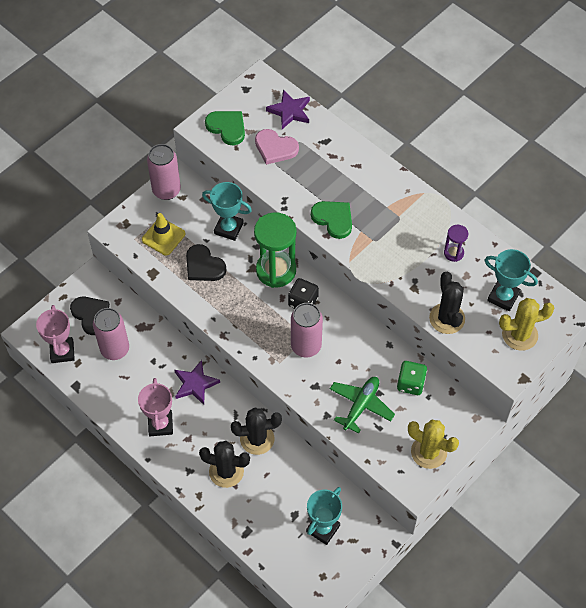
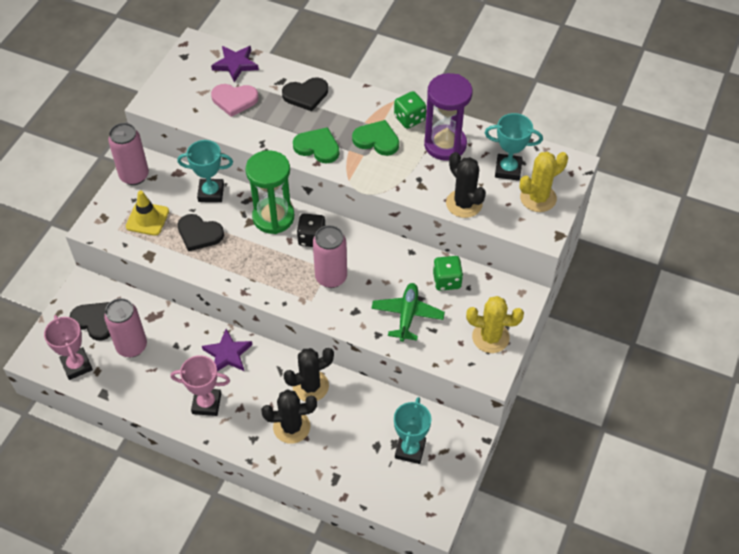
camera: 20 degrees left, 5 degrees down
pink trophy [138,378,173,436] -> pink trophy turned 60 degrees counterclockwise [170,355,230,416]
green heart [205,111,245,146] -> green heart moved to [352,120,399,156]
purple hourglass [444,225,468,262] -> purple hourglass [424,73,473,161], size x2.08
none -> black heart [282,78,328,111]
none -> green dice [394,91,426,129]

